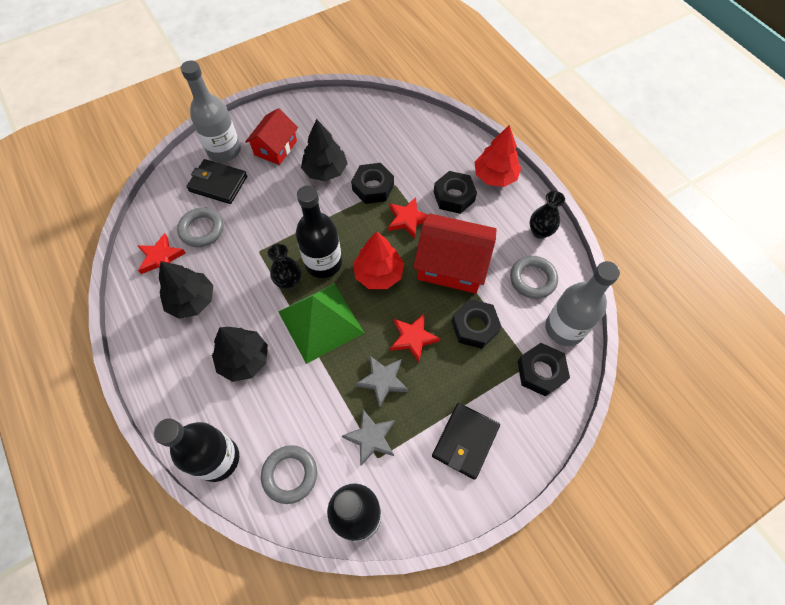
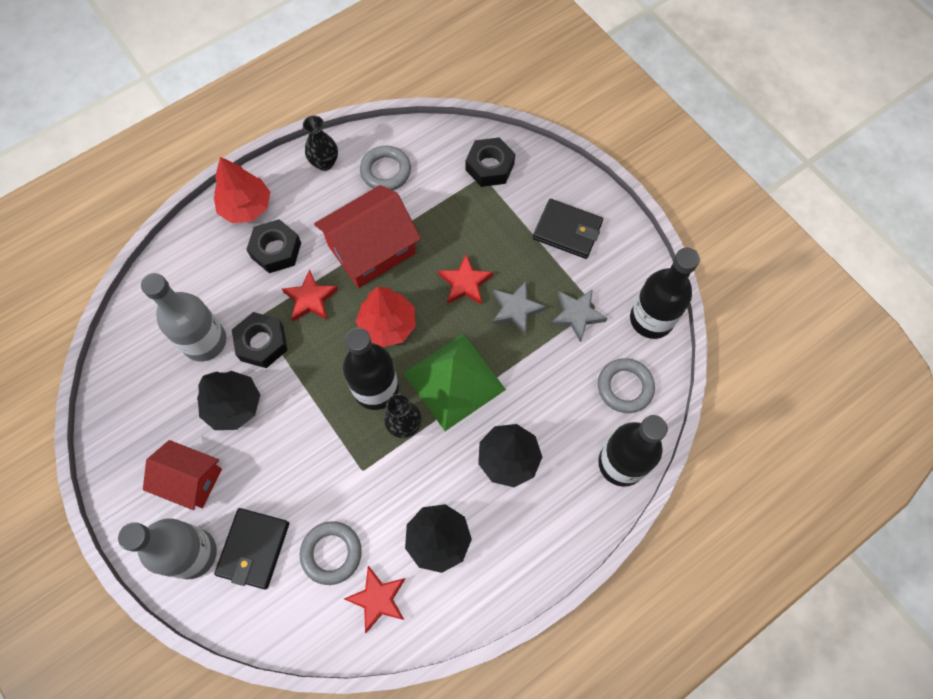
camera: 95 degrees left, 5 degrees up
red house [413,213,496,294] -> red house turned 45 degrees clockwise [314,185,421,288]
black nut [452,299,502,349] -> none
grey bottle [545,261,620,346] -> grey bottle moved to [141,273,226,361]

